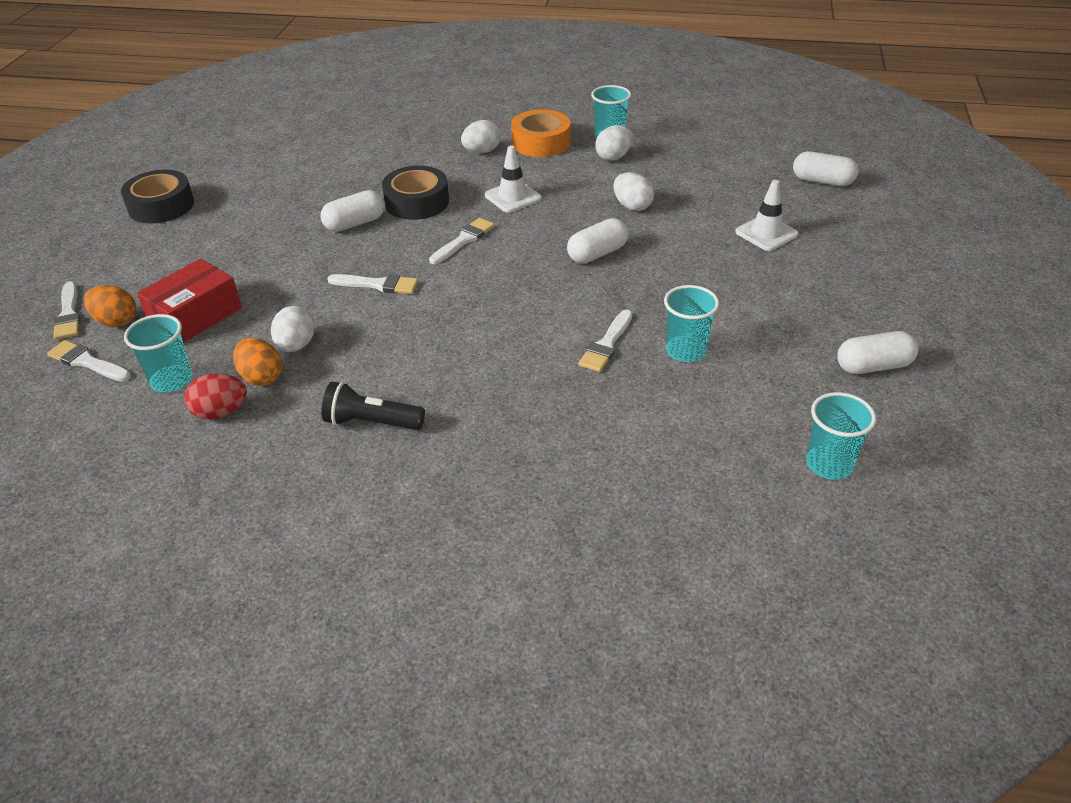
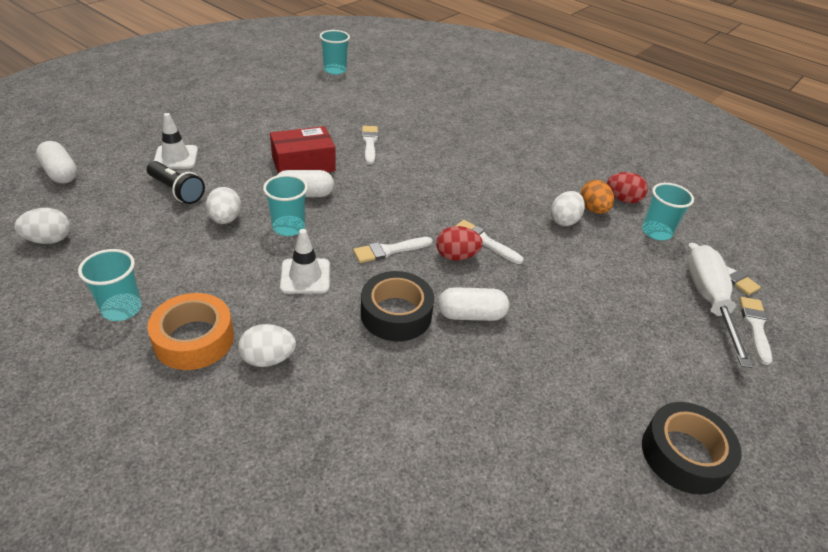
camera: 155 degrees left, 0 degrees up
orange egg [84,285,136,327] -> white screwdriver [687,245,753,368]
red box [137,259,242,343] -> red box moved to [270,126,336,173]
black flashlight [321,381,425,430] -> black flashlight moved to [147,161,205,204]
white brush [578,310,633,372] -> white brush turned 60 degrees counterclockwise [362,126,378,164]
white egg [595,125,633,161] -> white egg moved to [14,208,70,244]
turquoise cup [664,285,719,362] -> turquoise cup moved to [263,174,308,236]
white capsule [837,331,918,374] -> none
none -> red egg [436,226,483,261]

